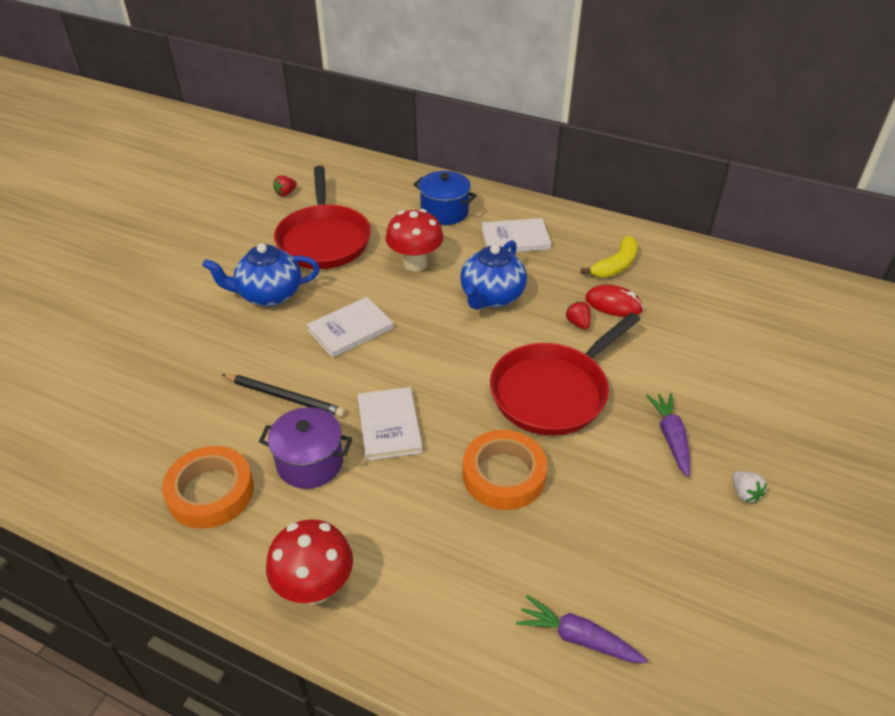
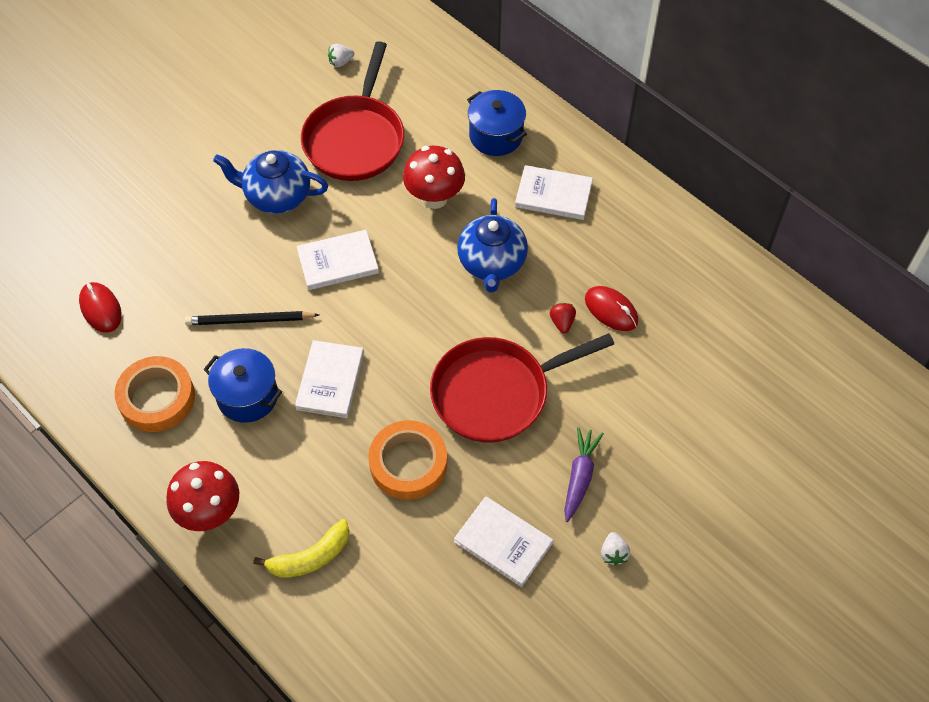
camera: 20 degrees right, 15 degrees up
black pencil [222,374,345,417] -> black pencil turned 135 degrees clockwise [185,311,319,325]
purple pot [259,407,352,489] -> blue pot [203,348,282,423]
red strawberry [273,175,297,196] -> white strawberry [328,44,354,67]
blue teapot [460,240,527,310] -> blue teapot turned 45 degrees counterclockwise [457,198,528,292]
purple carrot [516,595,647,663] -> none
yellow banana [581,236,638,278] -> yellow banana moved to [253,519,350,578]
none -> red mouse [79,282,122,333]
none -> white book [454,496,553,587]

